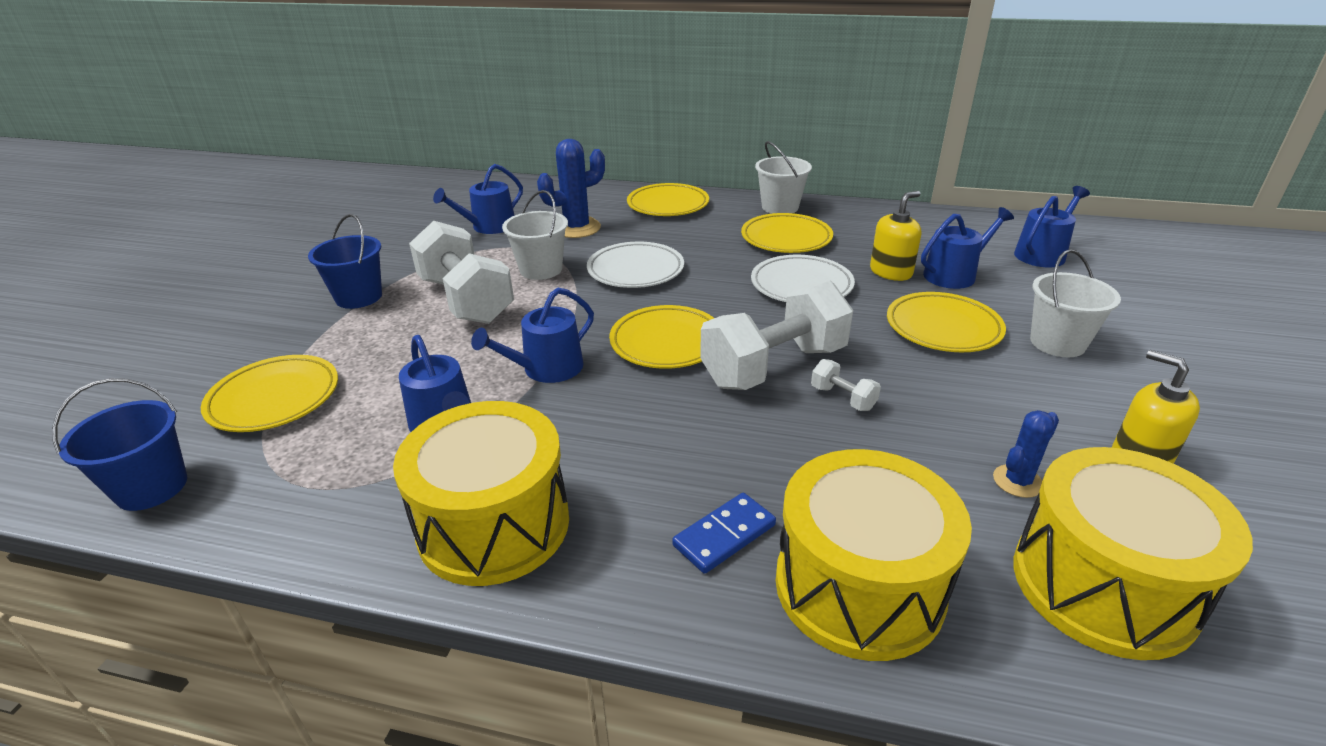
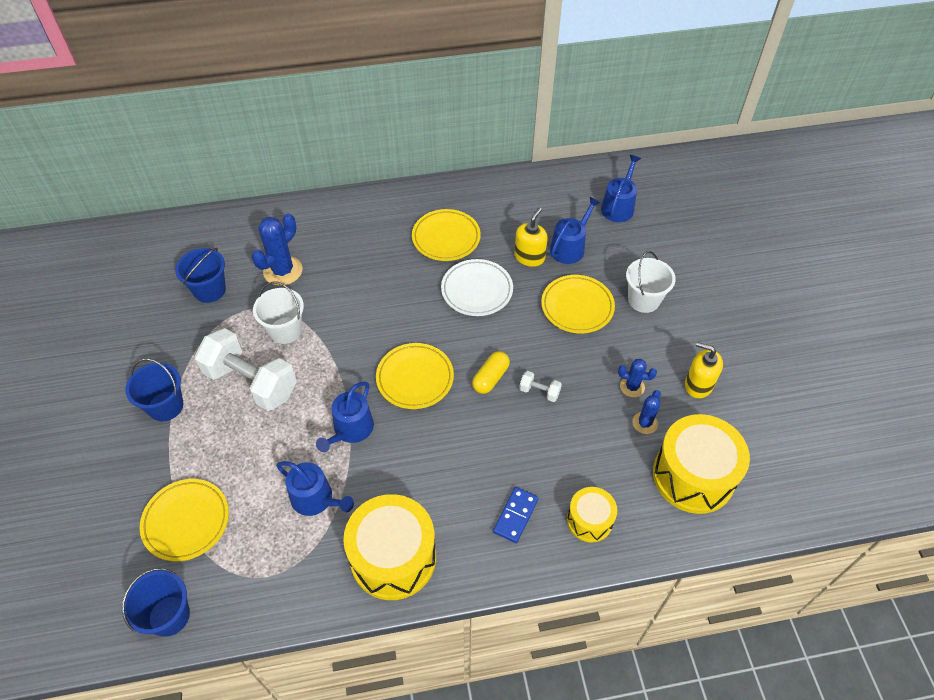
camera: 25 degrees left, 20 degrees up
blue watering can [433,164,523,234] -> blue bucket [175,248,226,303]
white plate [587,242,684,288] -> none
yellow plate [627,183,709,216] -> none
white dumbbell [700,281,853,390] -> yellow capsule [472,351,510,394]
white bucket [755,141,812,214] -> none
yellow drum [776,449,972,661] -> yellow drum [567,487,617,542], size x0.55
none -> blue cactus [618,359,657,397]

